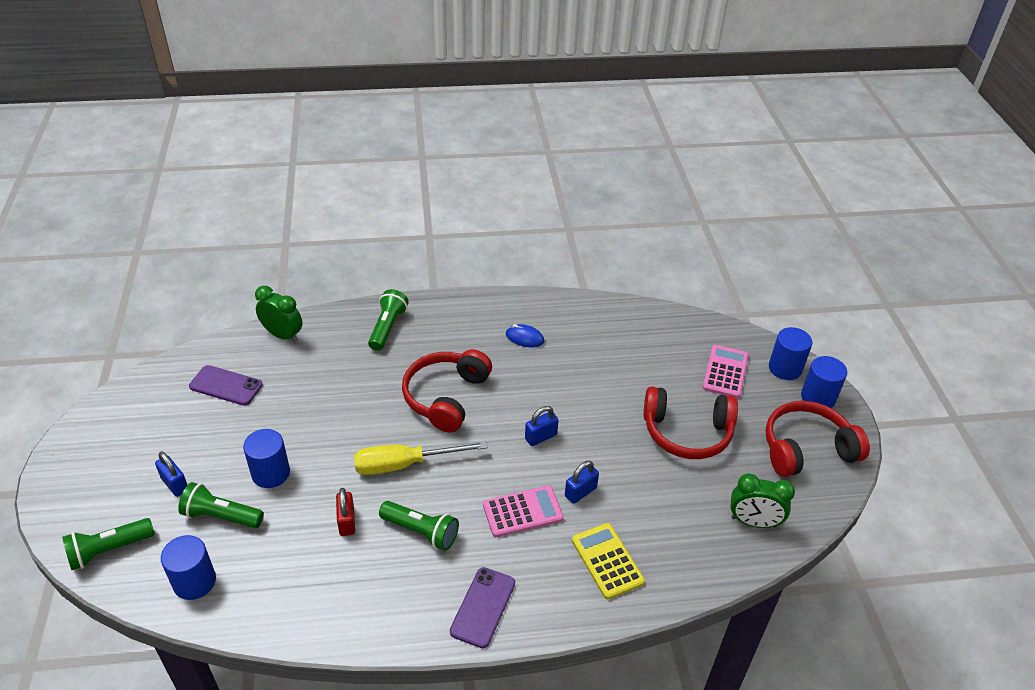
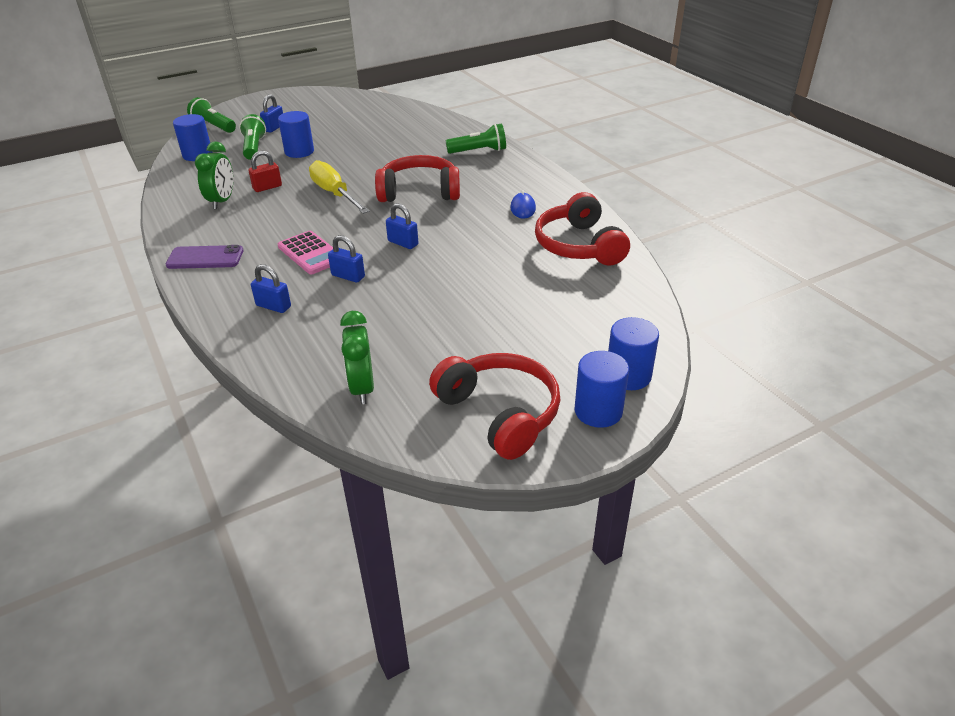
camera: 70 degrees right, 5 degrees down
purple phone [189,365,263,406] -> none
green clock [255,286,303,343] -> green clock moved to [195,142,233,209]
green flashlight [379,501,459,551] -> none
yellow calculator [572,523,645,600] -> blue padlock [251,264,291,313]
red headphones [643,386,738,459] -> red headphones moved to [535,192,630,266]
pink calculator [702,345,749,398] -> none

